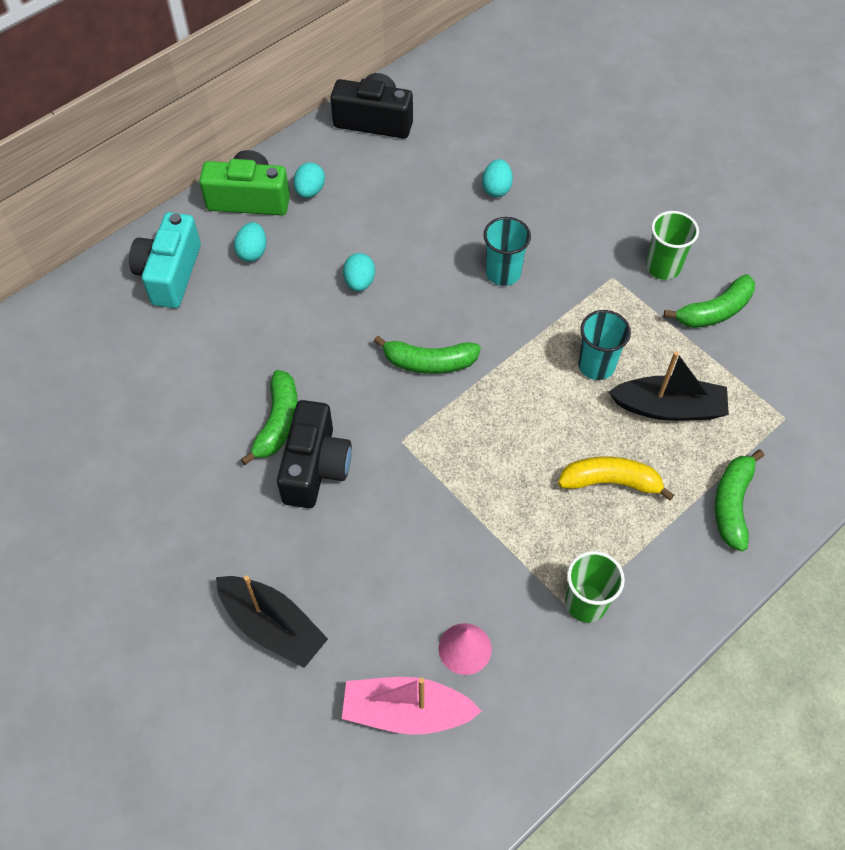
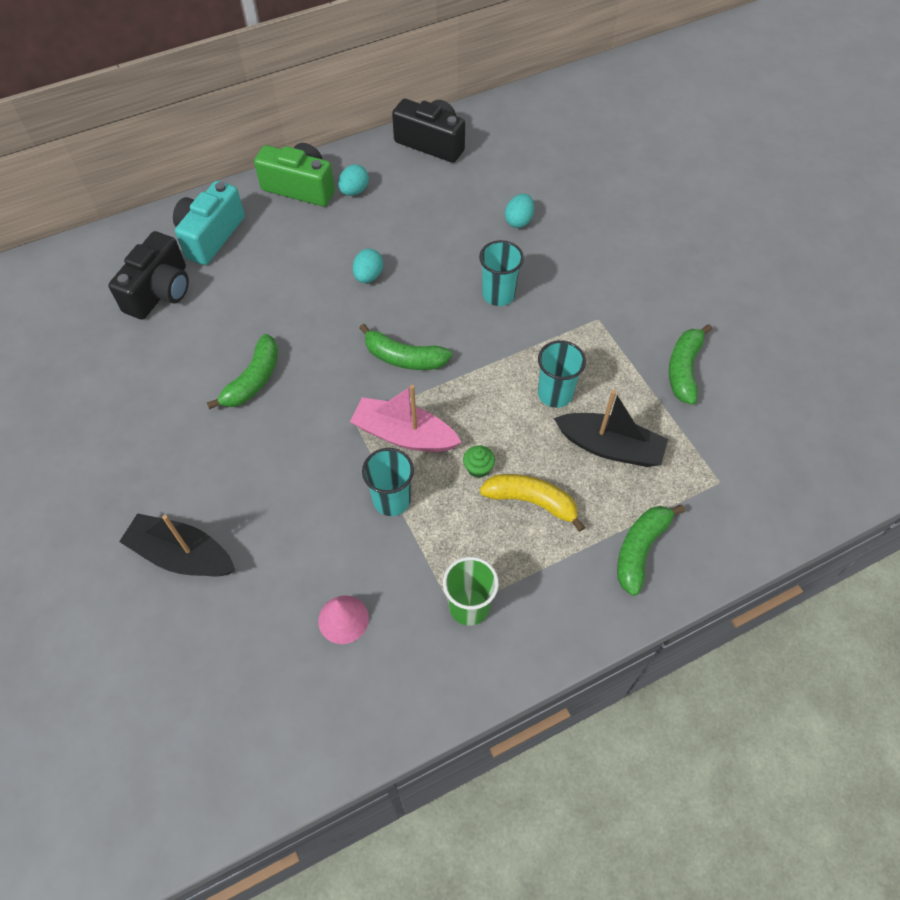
camera: 15 degrees right, 0 degrees up
black boat [216,576,328,668] -> black boat turned 150 degrees clockwise [119,513,235,576]
turquoise egg [234,222,266,262] -> none
black camera [277,400,352,508] -> black camera moved to [108,231,189,320]
pink boat [342,677,482,735] -> pink boat moved to [350,385,462,452]
green cup [646,211,699,280] -> none
green banana [664,274,755,328] -> green banana turned 120 degrees clockwise [669,324,712,405]
none -> turquoise cup [362,448,414,516]
none -> green cupcake [463,445,495,478]

